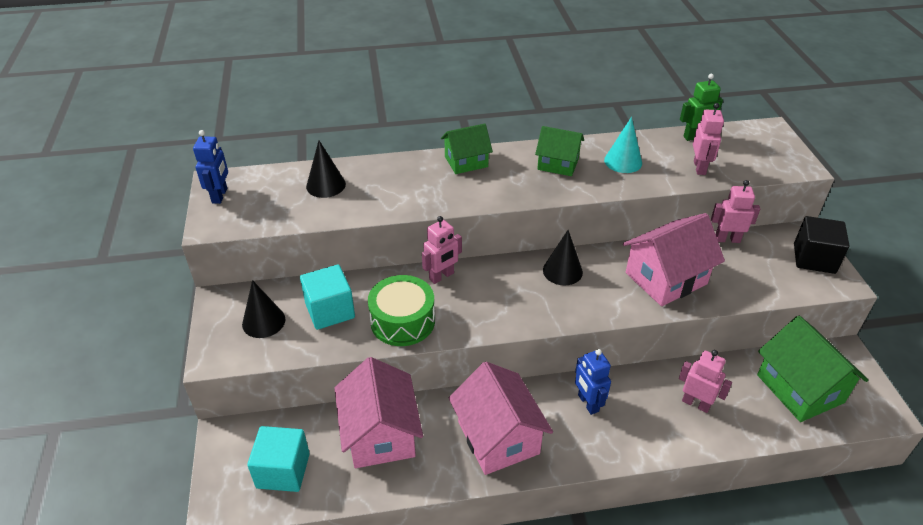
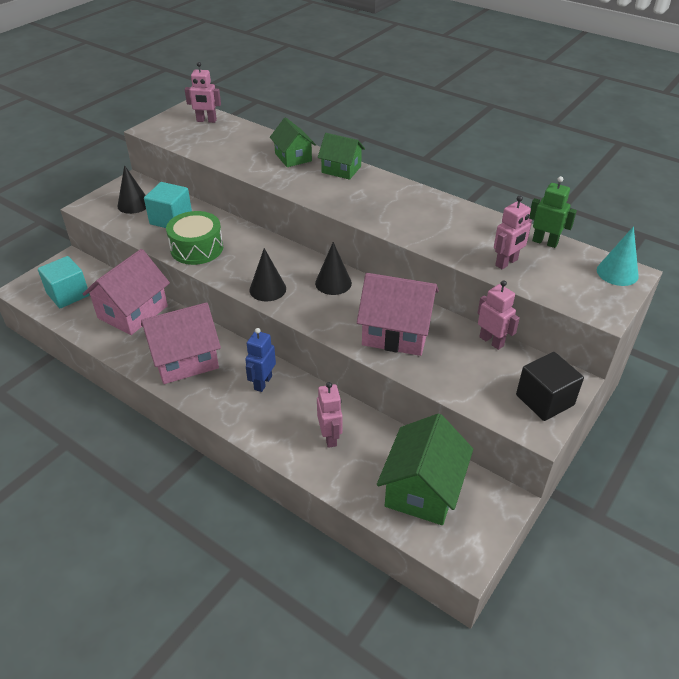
camera: 45 degrees right, 0 degrees up
blue robot [193,130,228,204] -> none
black cone [306,141,346,198] -> black cone moved to [249,248,286,302]
pink robot [422,216,462,284] -> pink robot moved to [185,62,221,123]
pink house [449,362,553,475] -> pink house turned 45 degrees clockwise [141,302,221,384]
green house [535,126,584,176] -> green house moved to [270,117,316,167]
turquoise cone [604,117,642,173] -> turquoise cone moved to [597,226,639,286]

